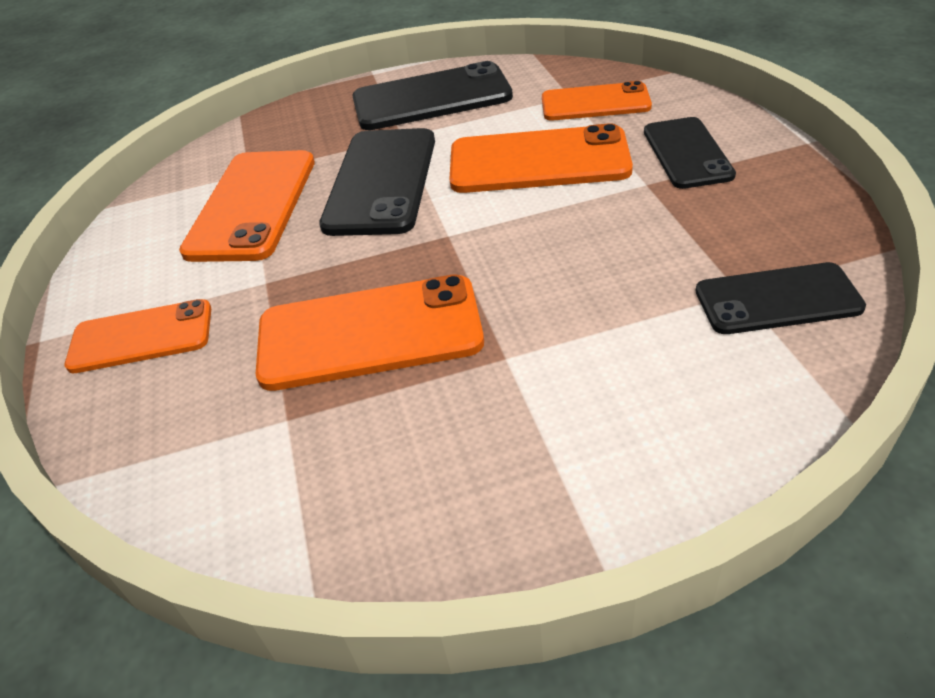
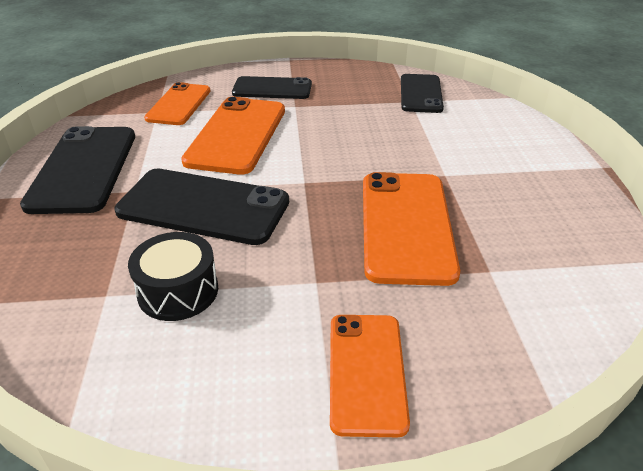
camera: 85 degrees left, 5 degrees down
orange phone [179,150,315,262] -> black drum [128,232,218,321]

